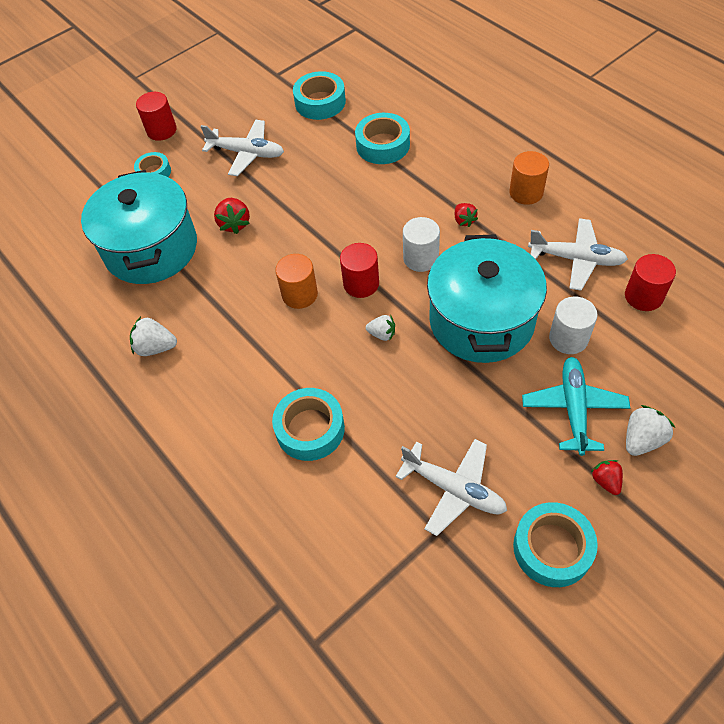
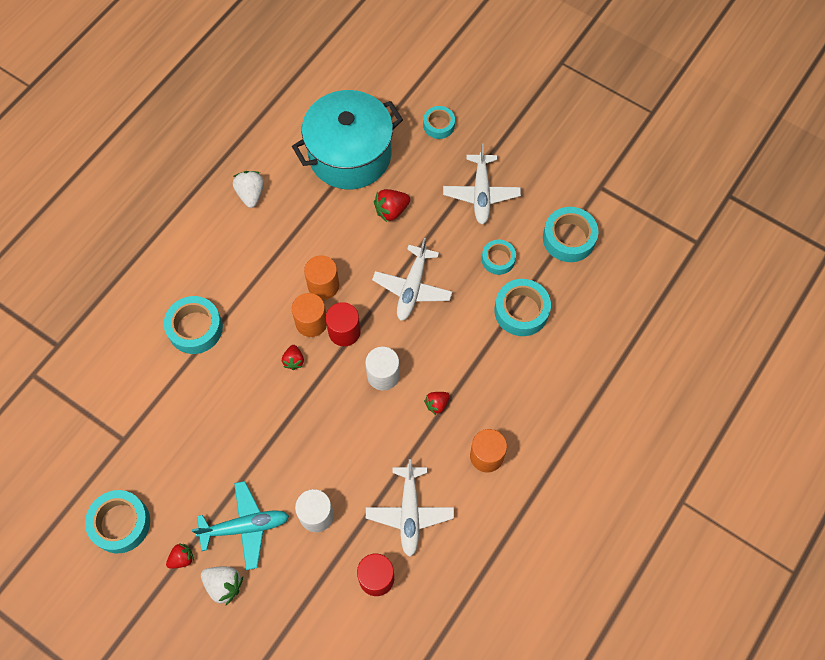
camera: 70 degrees right, 10 degrees up
red cylinder [136,92,177,141] -> none
white strawberry [366,315,395,341] -> red strawberry [282,345,304,370]
white plane [395,439,507,536] -> white plane moved to [372,238,452,321]
turquoise pot [427,234,547,363] -> none
none -> orange cylinder [292,293,327,337]
none -> turquoise tape [482,239,516,275]

